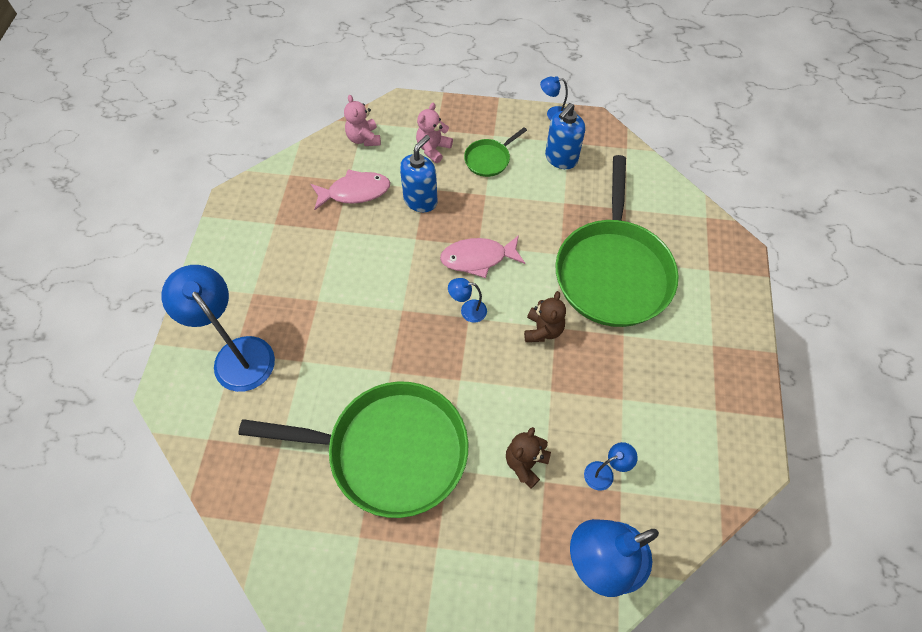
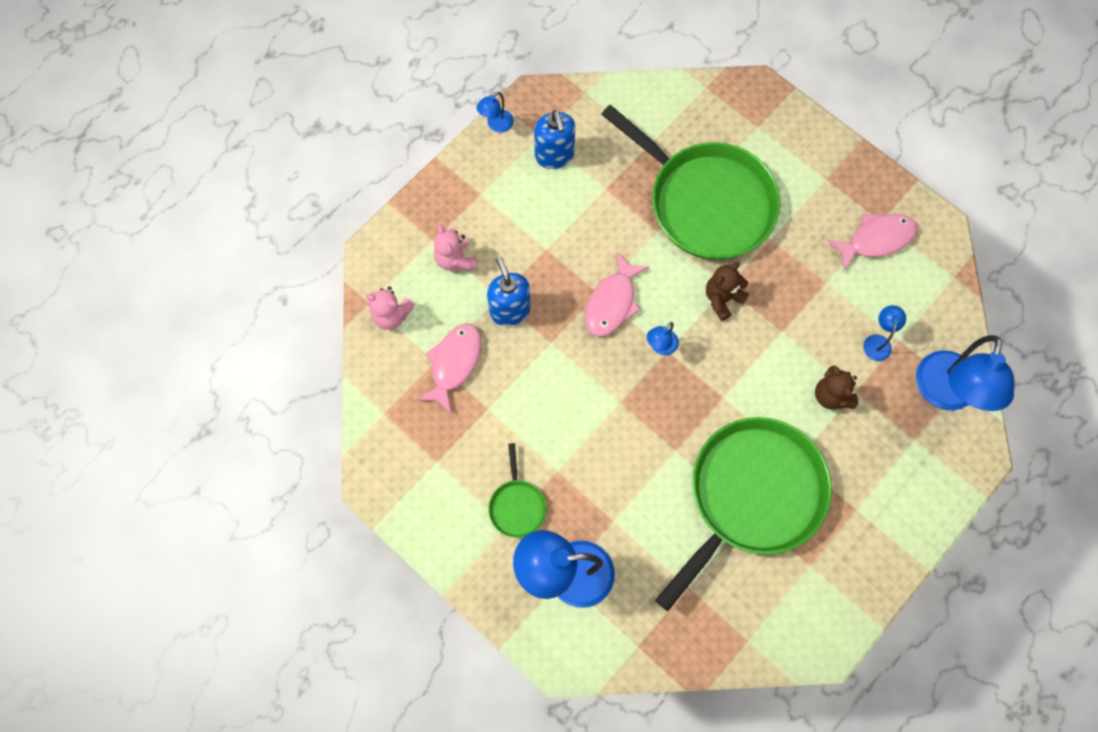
camera: 55 degrees left, 10 degrees up
green pan [464,127,527,177] -> green pan moved to [488,443,546,538]
brown teddy bear [524,291,566,342] -> brown teddy bear turned 90 degrees counterclockwise [706,262,749,321]
none -> pink fish [827,214,917,271]

